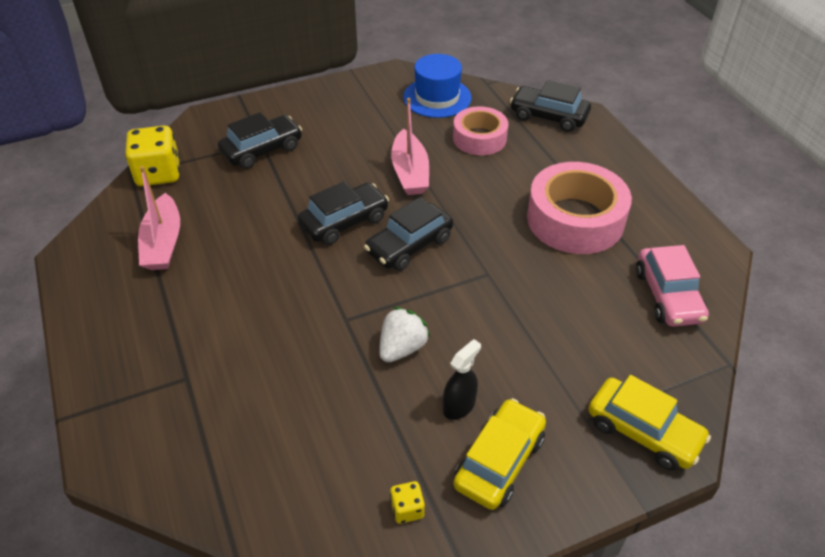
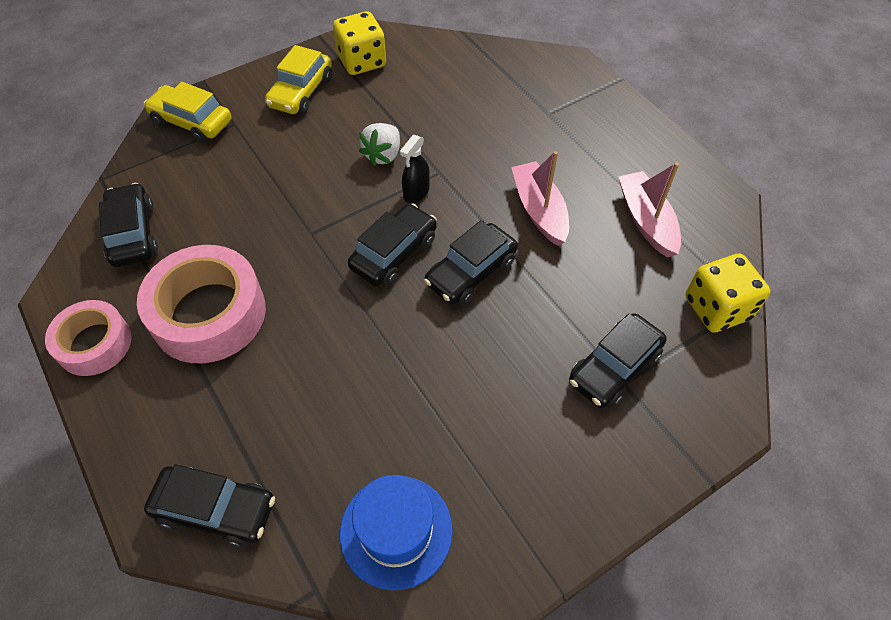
camera: 170 degrees right, 10 degrees up
yellow dice [390,481,425,524] -> yellow dice [333,12,386,75], size x2.14
pink boat [391,98,429,195] -> pink boat moved to [511,151,569,246]
black spray bottle [443,339,481,420] -> black spray bottle moved to [400,135,430,203]
pink tape [453,106,508,155] -> pink tape moved to [45,300,132,376]
pink car [636,245,709,327] -> black car [99,183,158,267]

